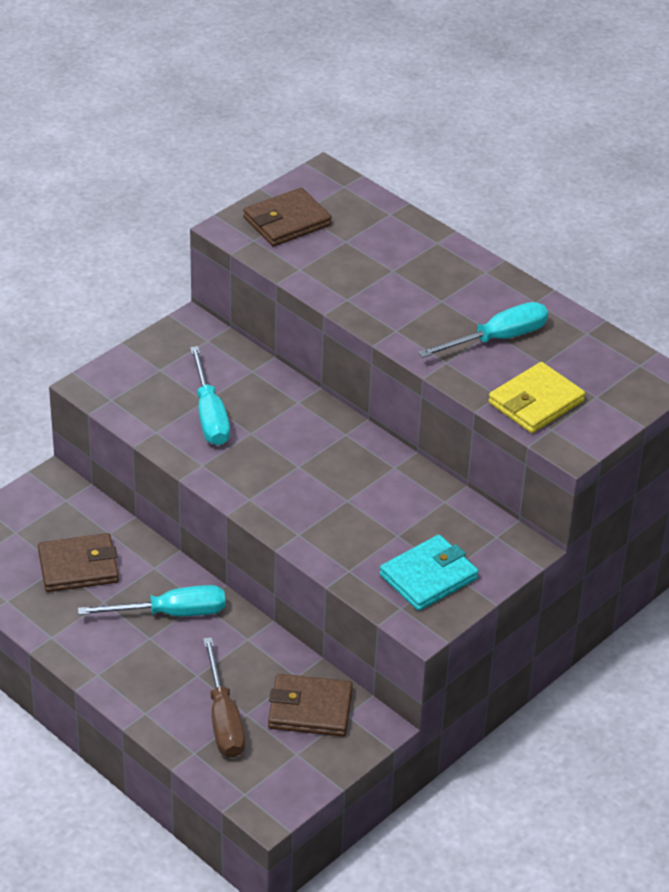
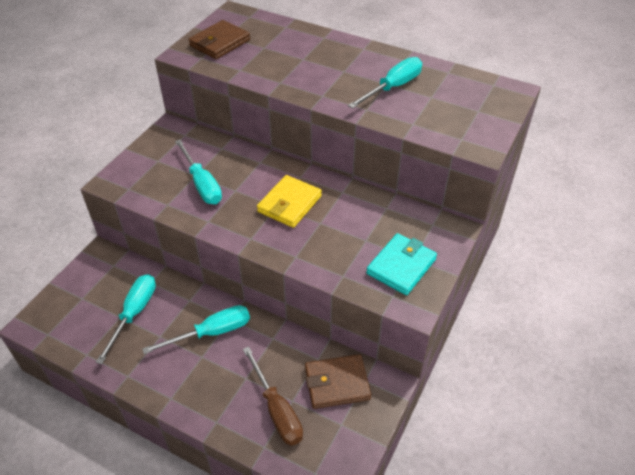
camera: 15 degrees left, 5 degrees up
brown wallet [38,533,119,592] -> turquoise screwdriver [96,274,156,364]
yellow wallet [488,362,585,433] -> yellow wallet moved to [257,175,322,228]

